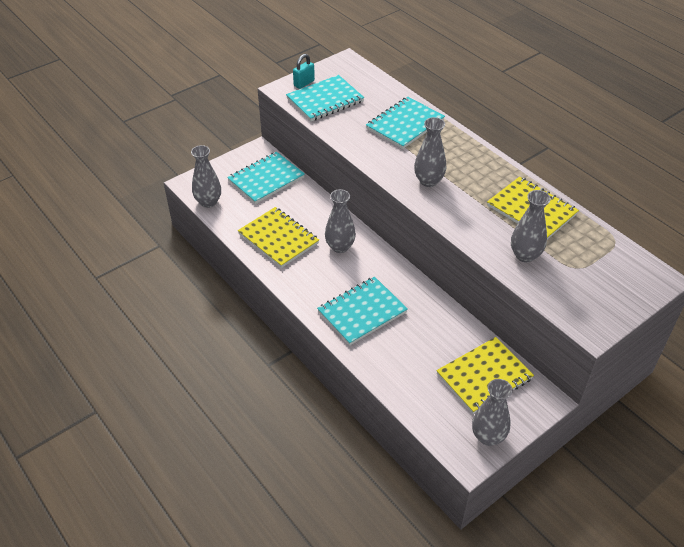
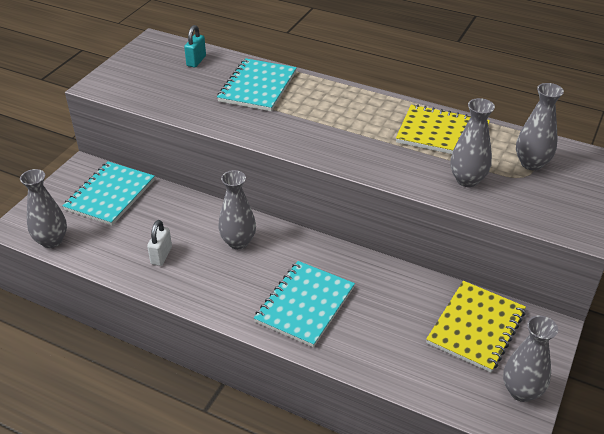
camera: 25 degrees left, 5 degrees down
yellow notebook [238,207,319,268] -> white padlock [147,220,172,266]
turquoise notebook [286,75,364,121] -> none
turquoise padlock [293,54,315,89] -> turquoise padlock moved to [184,25,206,68]
grey vase [414,117,446,187] -> grey vase moved to [516,83,564,170]

